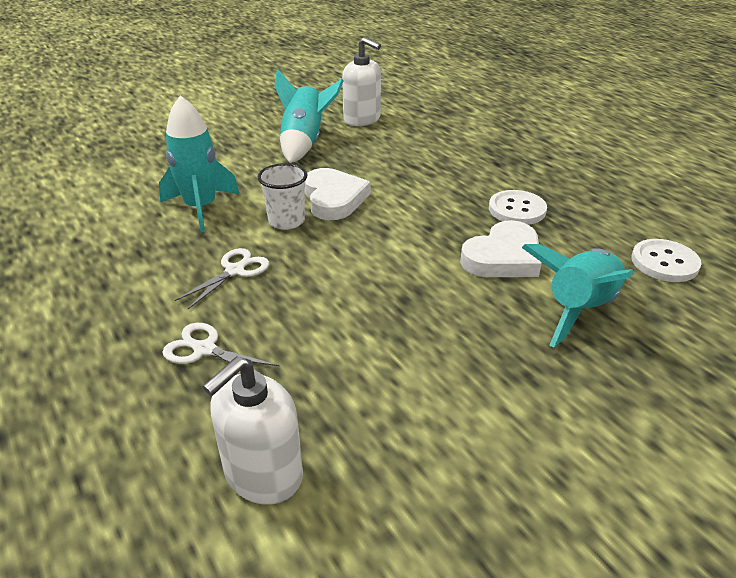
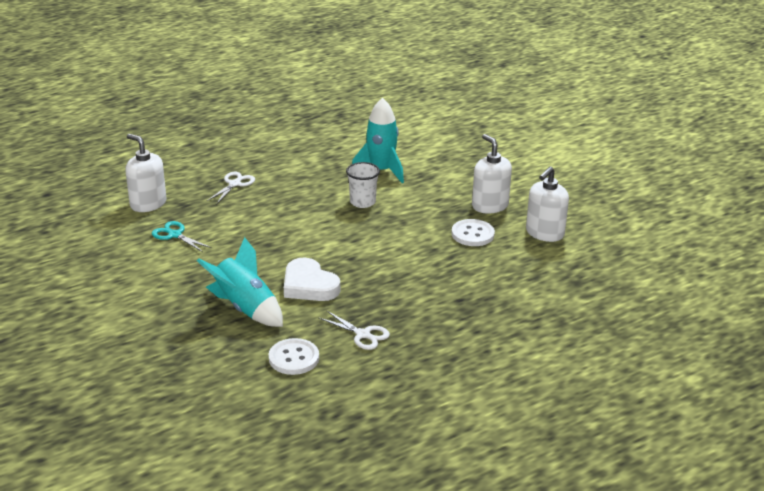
camera: 90 degrees right, 5 degrees down
white scissors [175,248,269,309] -> white scissors moved to [319,311,390,350]
turquoise rocket [275,69,343,163] -> white soap dispenser [472,134,512,213]
white heart [304,168,370,220] -> none
white button [489,190,547,225] -> white button moved to [451,219,495,246]
none -> turquoise scissors [152,221,212,252]

